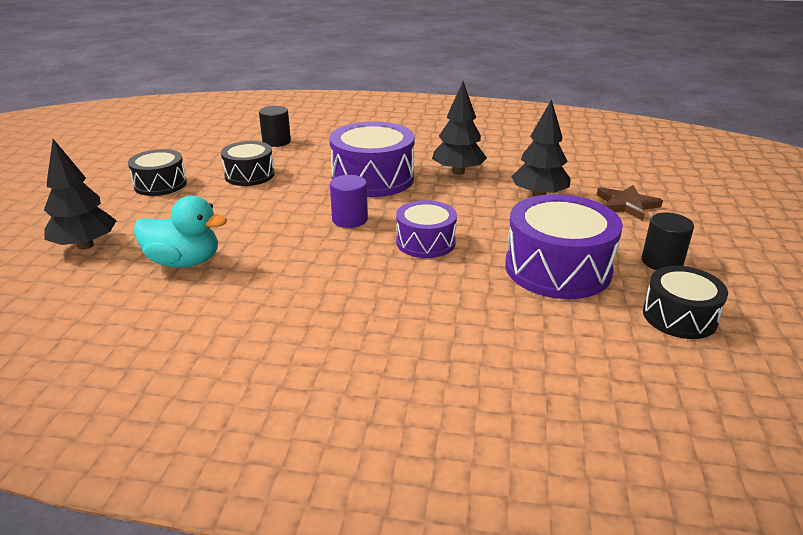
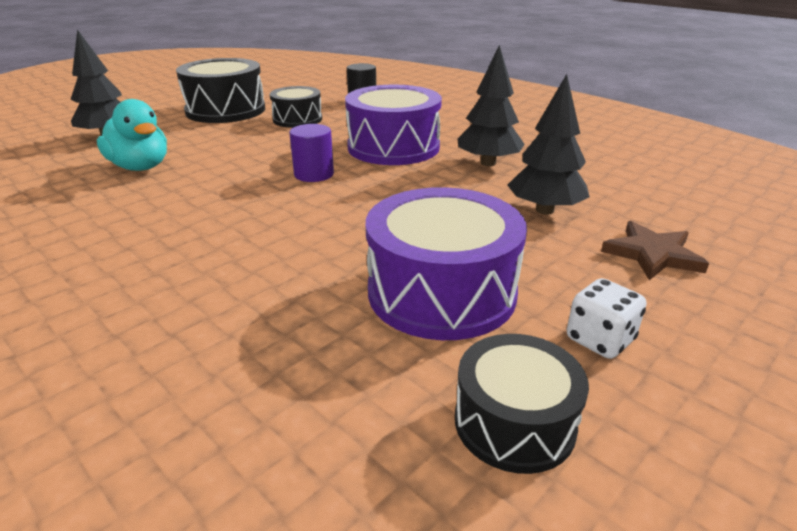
camera: 35 degrees right, 0 degrees up
black drum [128,149,187,196] -> black drum [176,58,265,123], size x1.66
purple drum [396,200,457,258] -> none
black cylinder [642,212,694,270] -> white dice [567,278,646,359]

